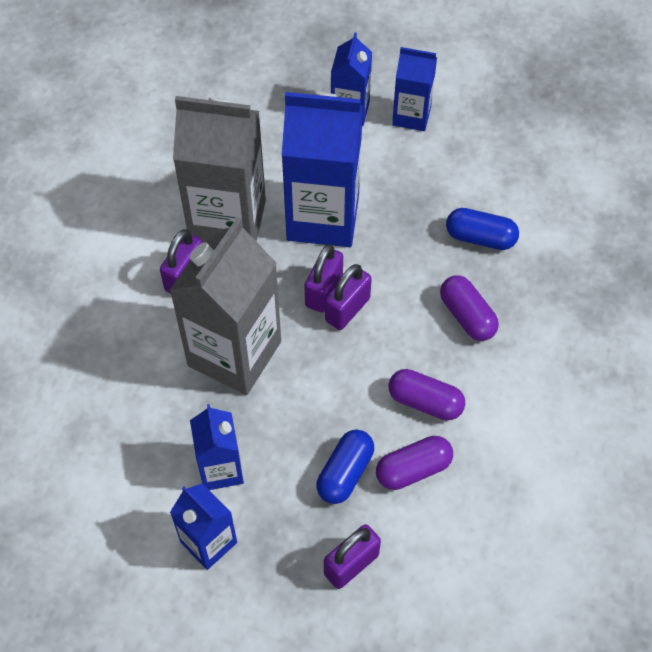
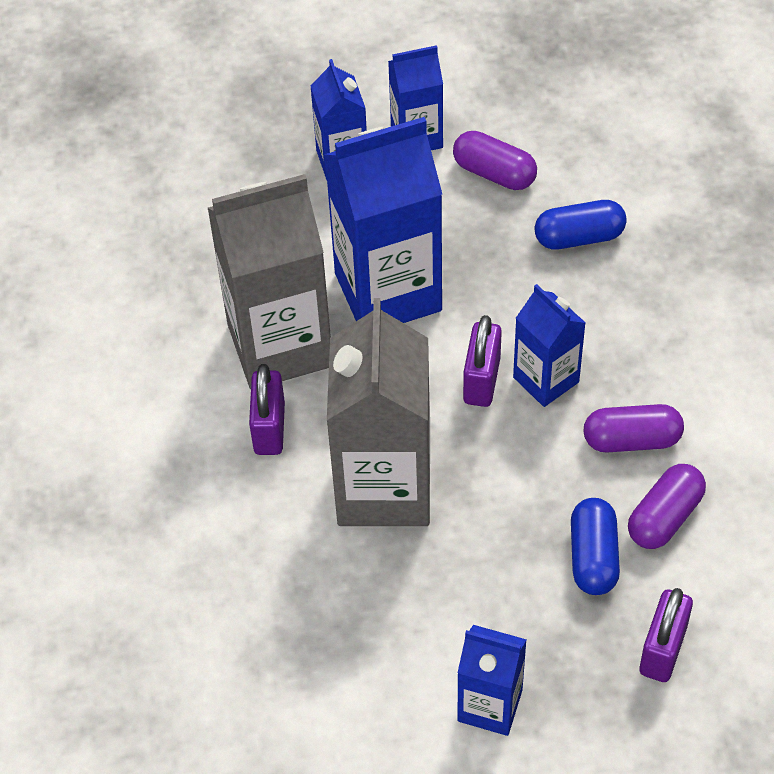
camera: 25 degrees left, 5 degrees down
blue carton [190,404,244,490] -> blue carton moved to [513,284,586,407]
purple padlock [304,244,343,312] -> none
purple capsule [440,275,499,341] -> purple capsule moved to [453,131,537,190]

